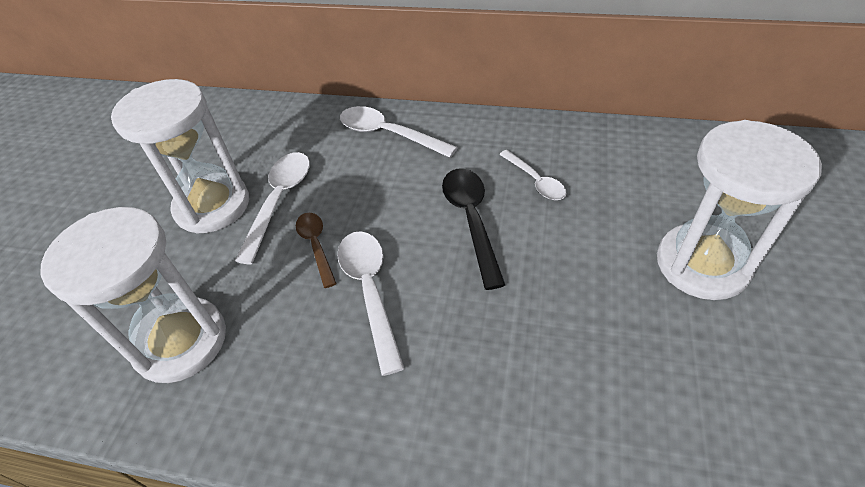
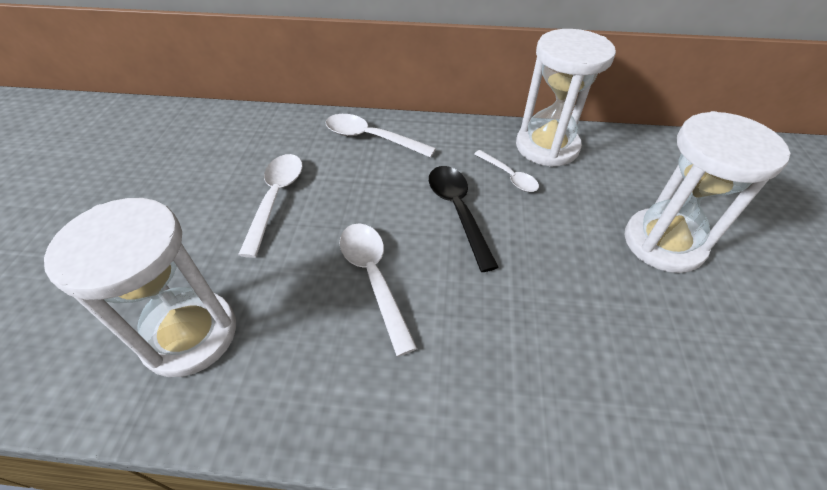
camera: 10 degrees left, 0 degrees up
white hourglass [111,79,249,234] -> white hourglass moved to [516,29,616,167]
brown spoon [296,213,337,288] -> none

